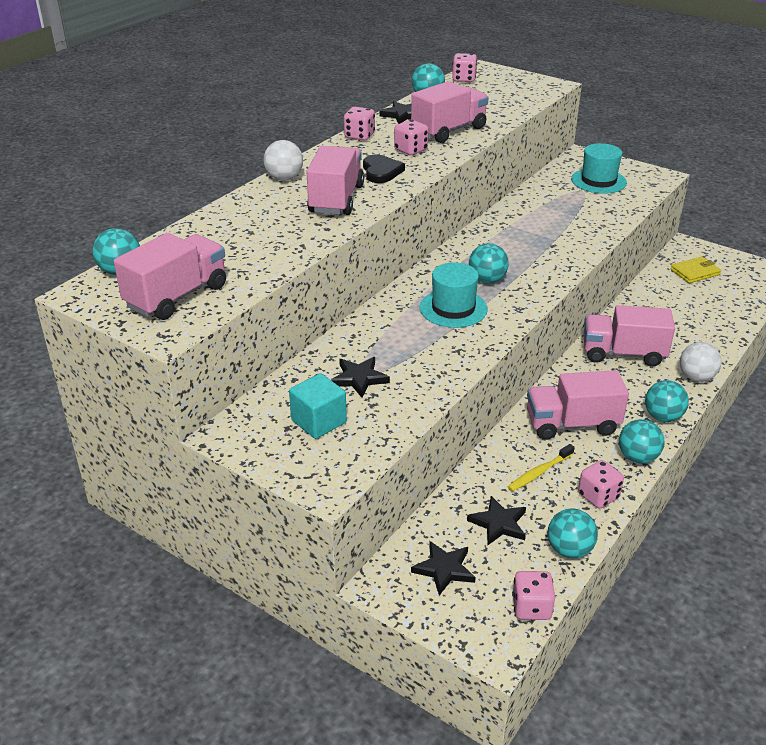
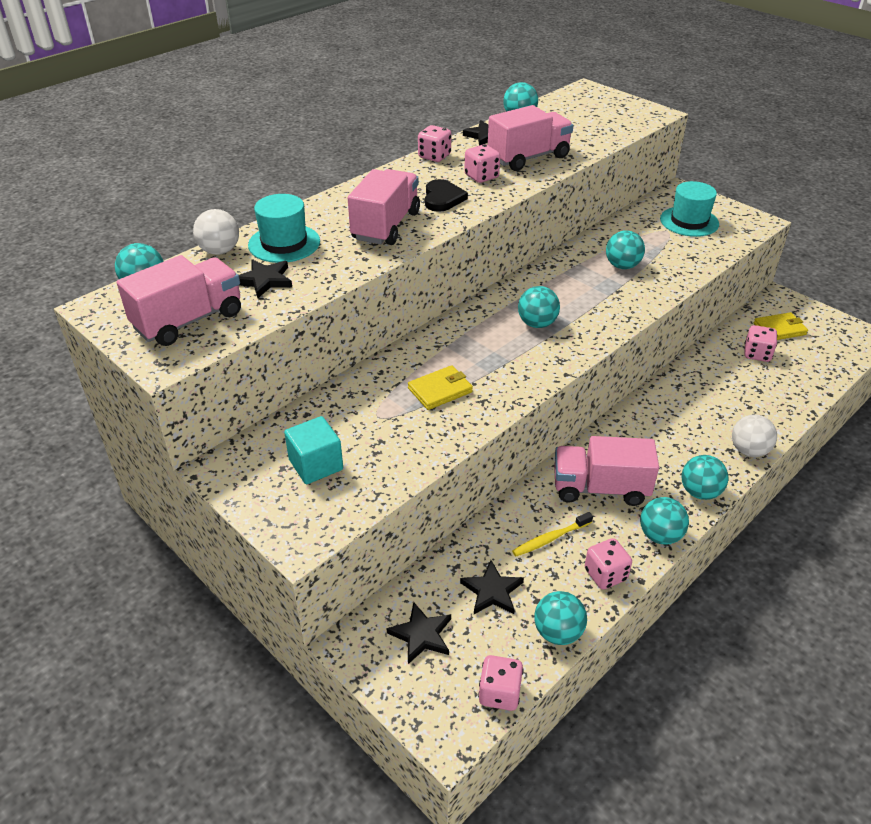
camera: 10 degrees right, 5 degrees up
white ball [263,140,303,181] -> white ball moved to [193,209,239,255]
black star [331,357,390,398] -> black star moved to [239,259,292,298]
turquoise hat [420,263,488,328] -> turquoise hat moved to [248,194,320,263]
pink dice [452,53,477,82] -> pink dice moved to [744,325,777,362]
pink truck [583,305,675,367] -> none
none -> yellow wallet [408,365,473,410]
none -> turquoise ball [606,230,645,269]

